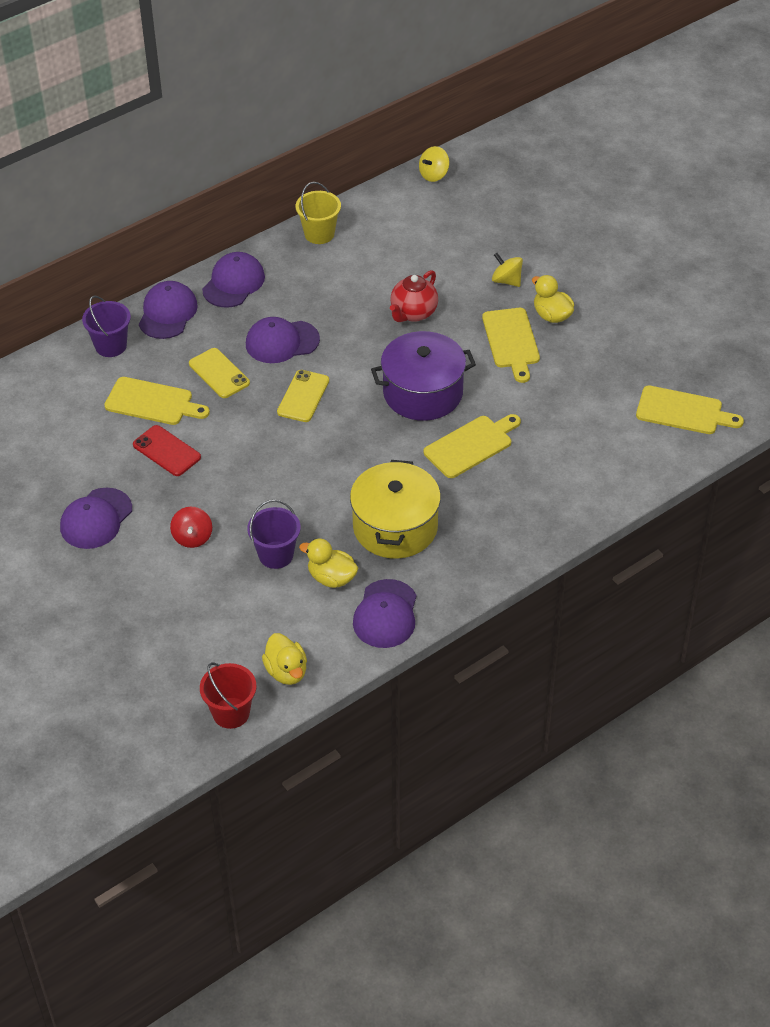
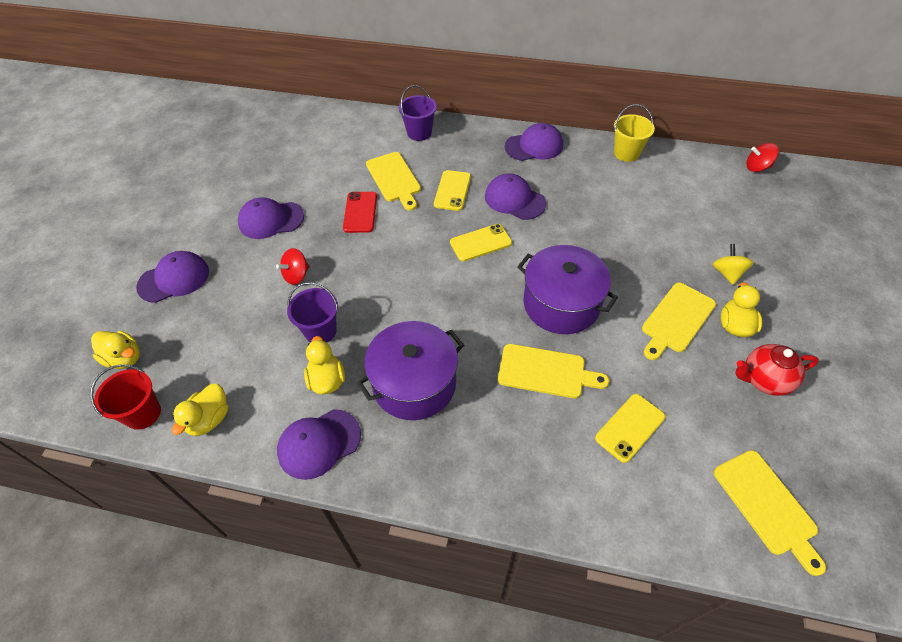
camera: 50 degrees right, 5 degrees up
purple cap [139,281,198,339] -> purple cap moved to [136,251,209,303]
yellow pot [350,460,441,559] -> purple pot [357,321,464,420]
red teapot [390,270,438,322] -> red teapot moved to [735,344,819,396]
yellow spinning top [419,146,449,182] -> red spinning top [746,143,779,172]
none -> yellow duck [91,331,140,369]
none -> yellow phone [595,394,665,463]

